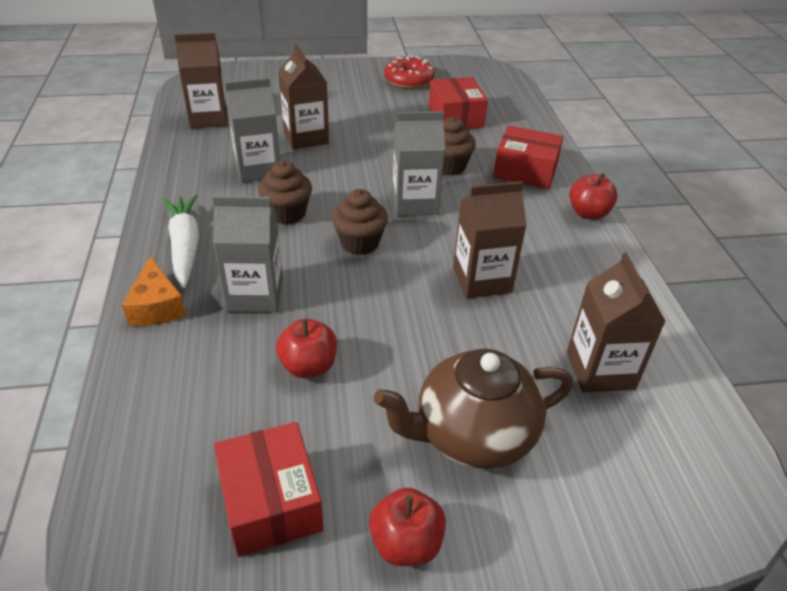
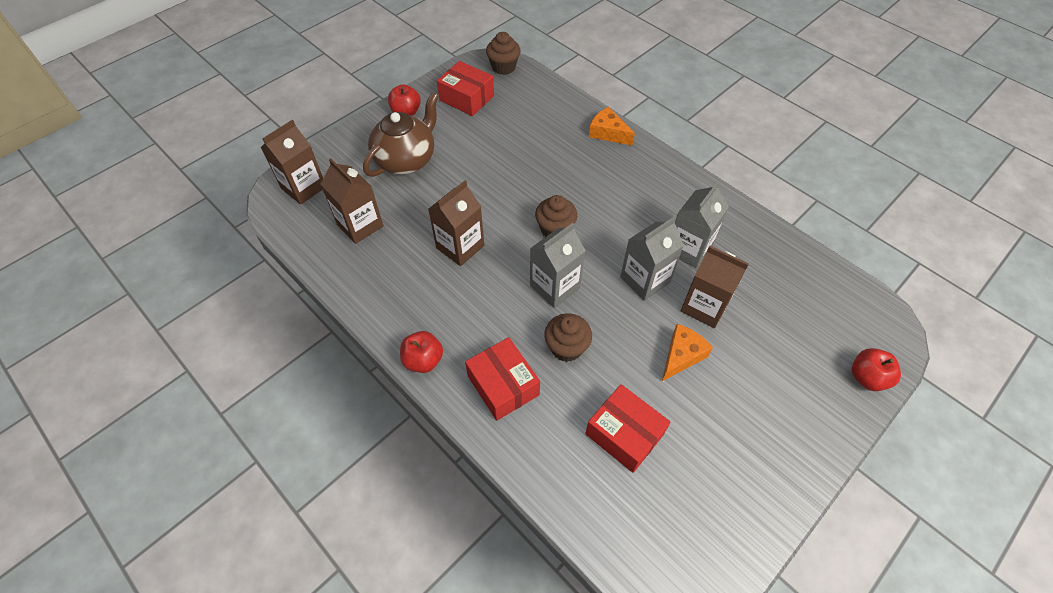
camera: 145 degrees right, 15 degrees up
white carrot [163,194,199,289] -> none
brown carton [174,33,228,128] -> brown carton moved to [261,120,323,205]
grey carton [213,196,283,313] -> grey carton moved to [620,217,684,301]
brown cupcake [258,161,312,224] -> brown cupcake moved to [486,32,520,75]
red apple [276,319,337,378] -> red apple moved to [852,348,901,391]
red donut [384,56,435,89] -> none
red box [493,125,563,189] -> red box turned 75 degrees clockwise [465,337,540,421]
none -> orange cheese [662,324,713,381]

